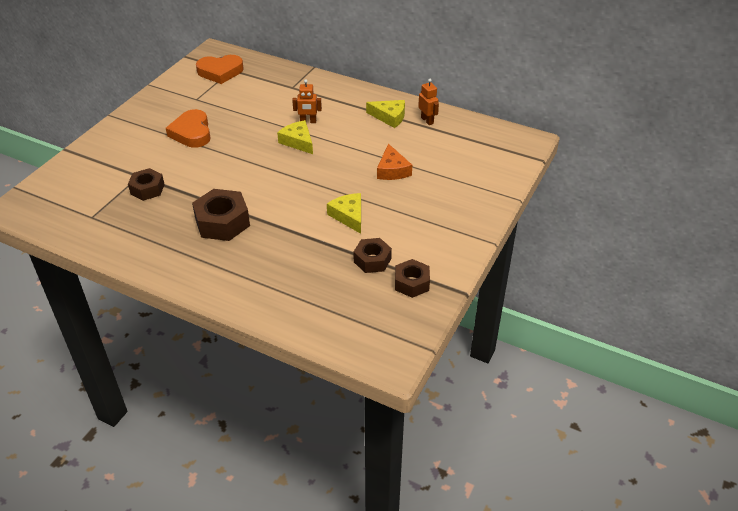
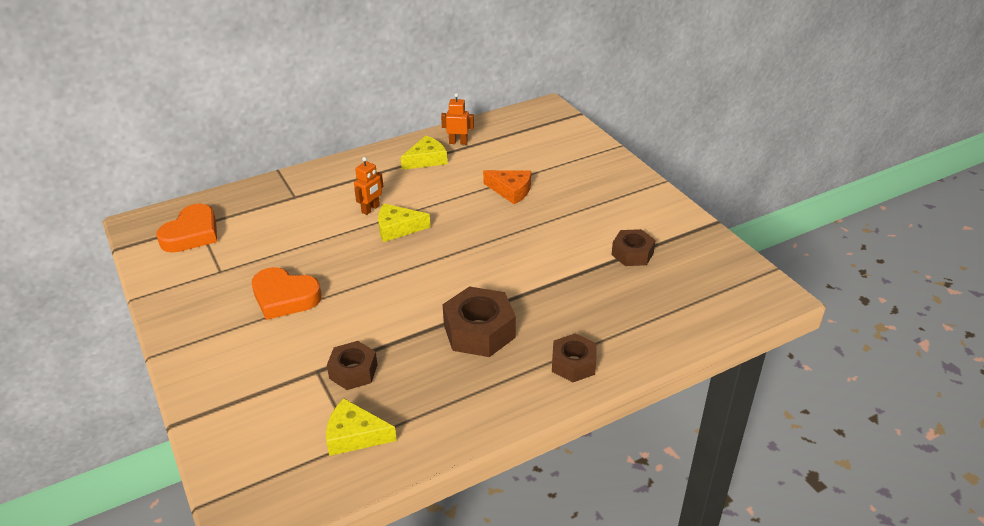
camera: 55 degrees left, 5 degrees down
yellow cheese [327,193,361,234] -> yellow cheese moved to [326,398,397,456]
brown nut [395,259,430,298] -> brown nut moved to [552,333,597,382]

